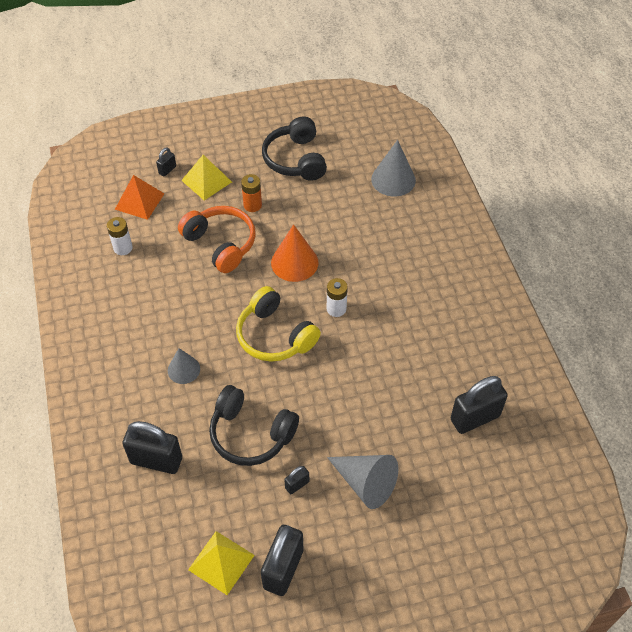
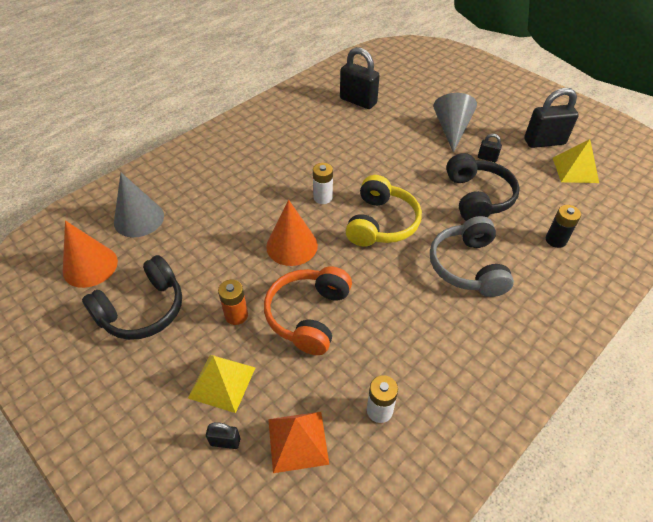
camera: 120 degrees left, 5 degrees down
black padlock [122,421,182,474] -> black battery [546,205,581,248]
grey cone [168,348,200,384] -> grey headphones [430,216,514,297]
none -> orange cone [63,220,118,288]

